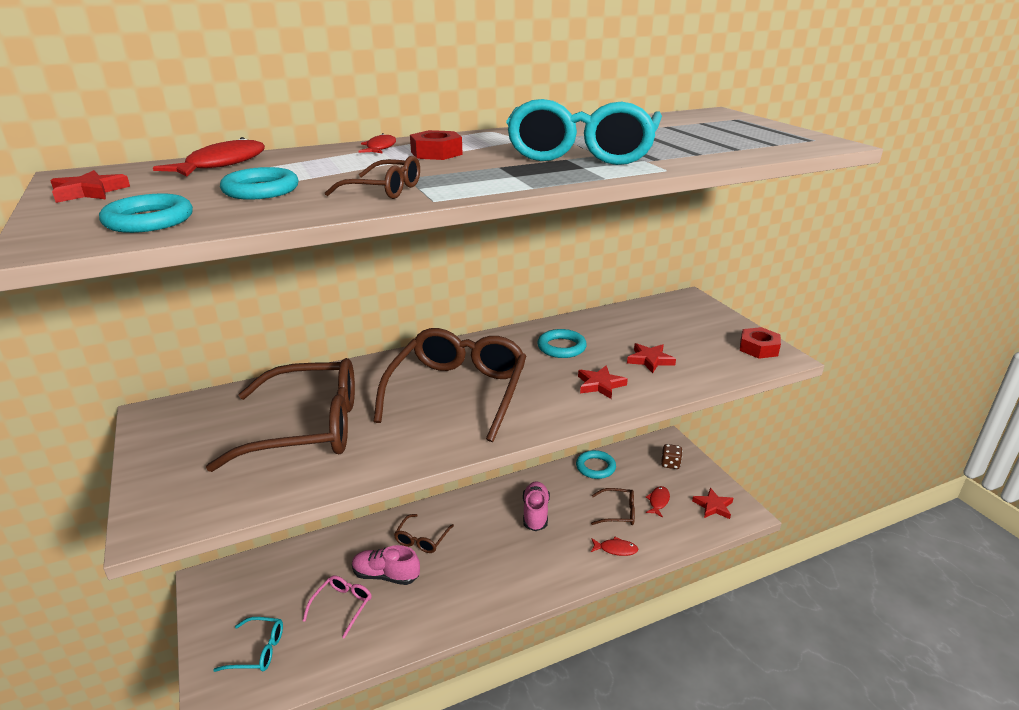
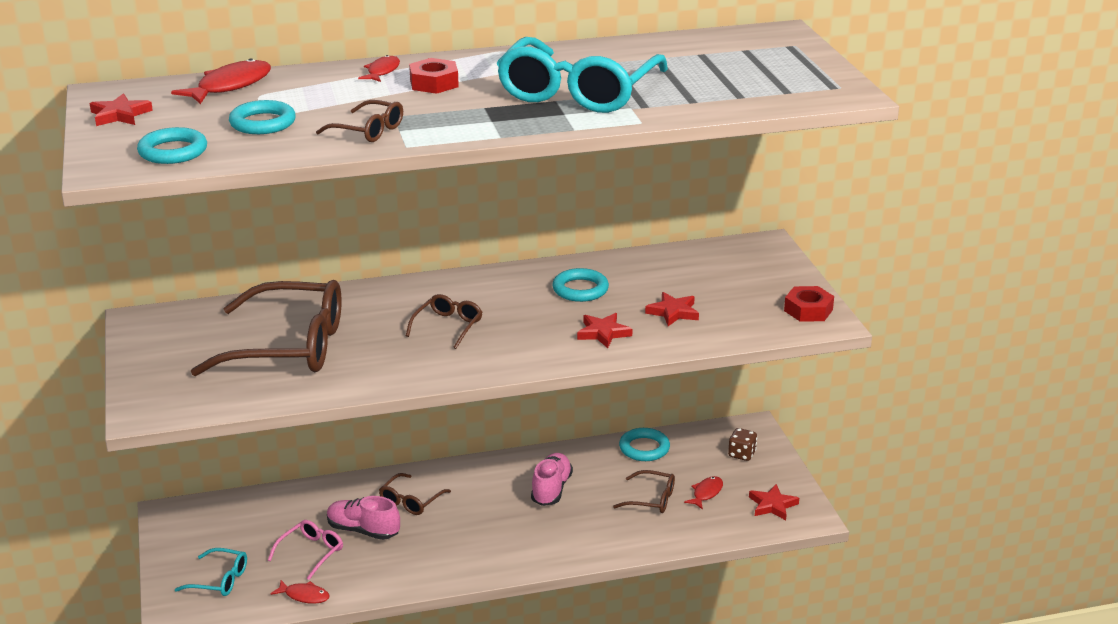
camera: 10 degrees right, 0 degrees up
brown glasses [373,328,527,442] -> brown glasses [406,294,483,349], size x0.46
red fish [591,537,639,556] -> red fish moved to [271,580,330,604]

